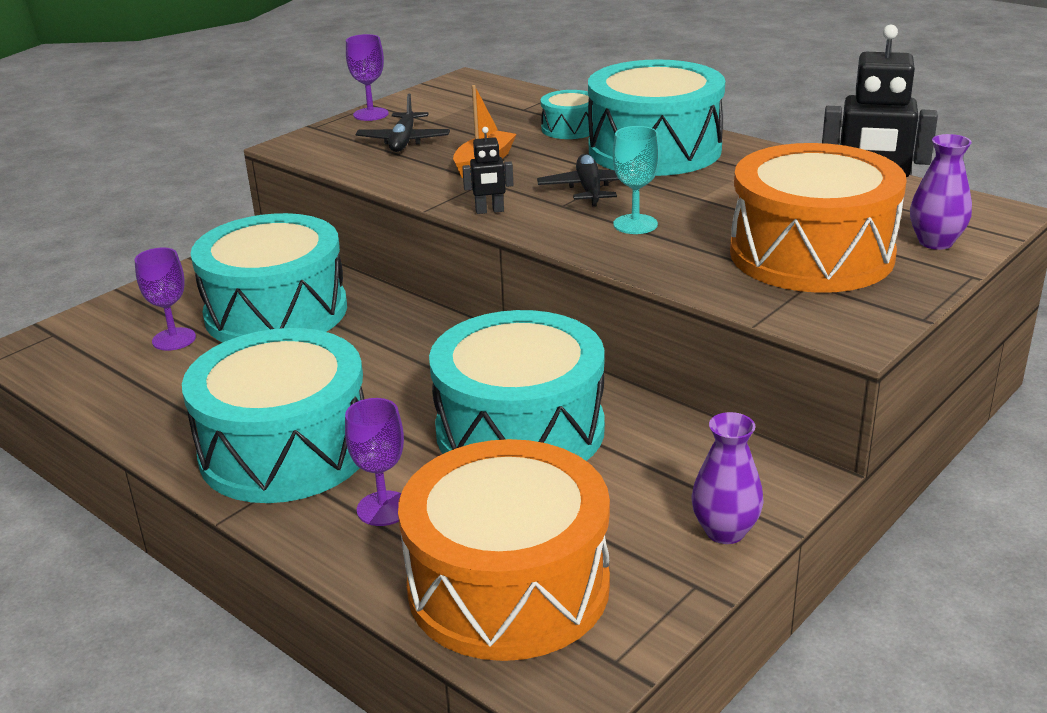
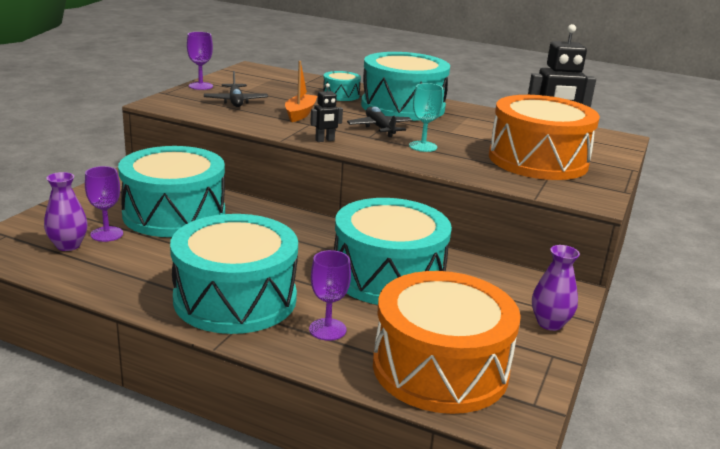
camera: 20 degrees left, 5 degrees down
purple vase [910,134,972,250] -> purple vase moved to [44,172,88,251]

